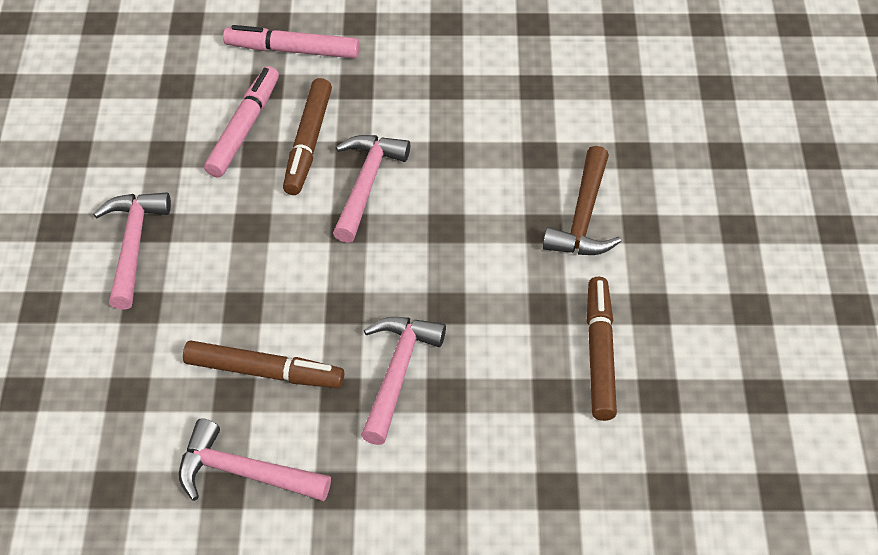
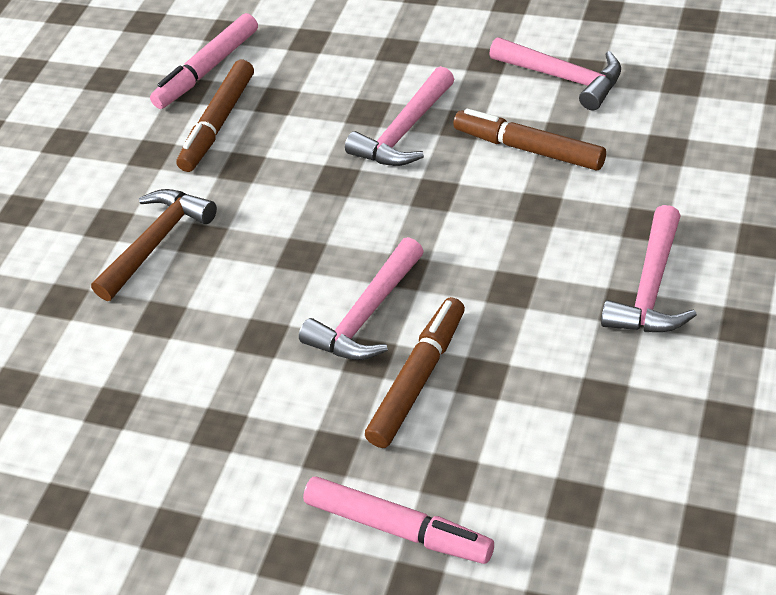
camera: 155 degrees left, 5 degrees down
pink marker [204,66,279,177] -> pink marker moved to [150,13,258,109]

